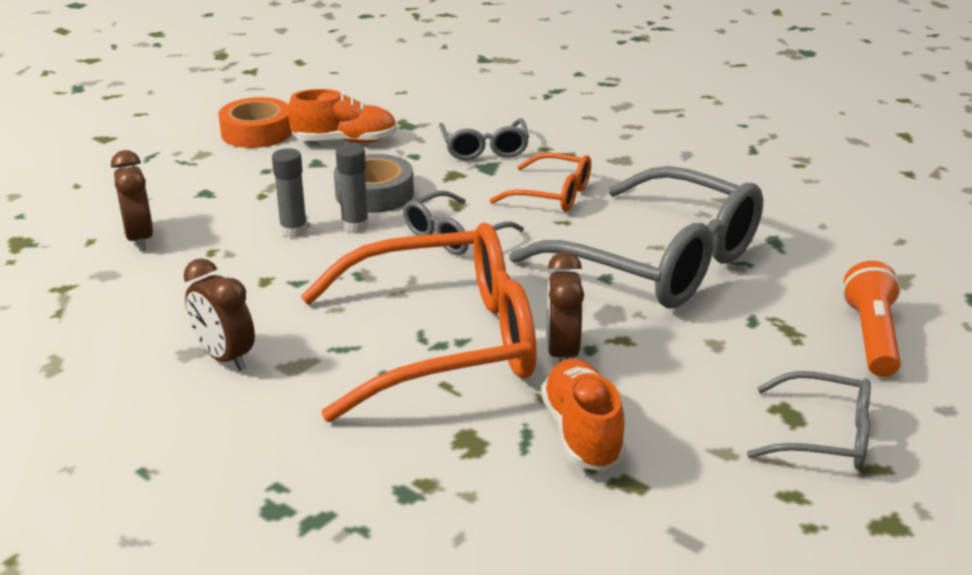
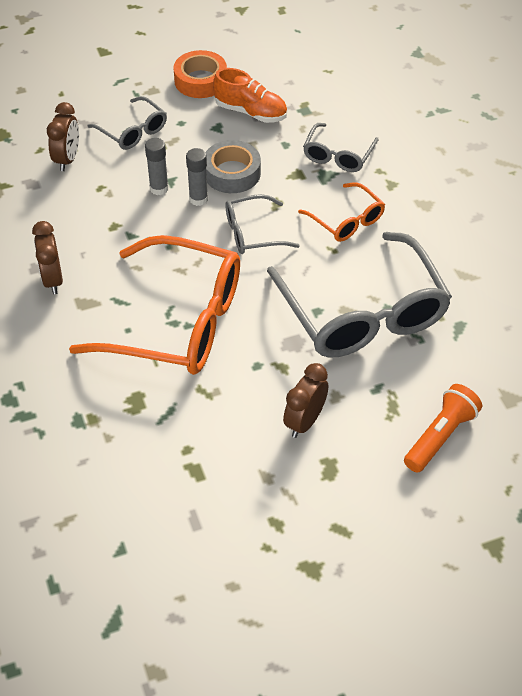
camera: 30 degrees right, 20 degrees up
orange shoe [541,359,626,471] -> none
brown clock [547,251,584,362] -> brown clock moved to [283,363,328,438]
grey glasses [747,371,871,469] -> grey glasses moved to [88,96,167,150]

